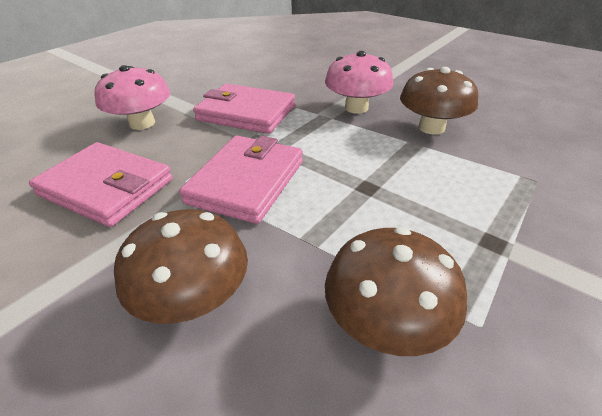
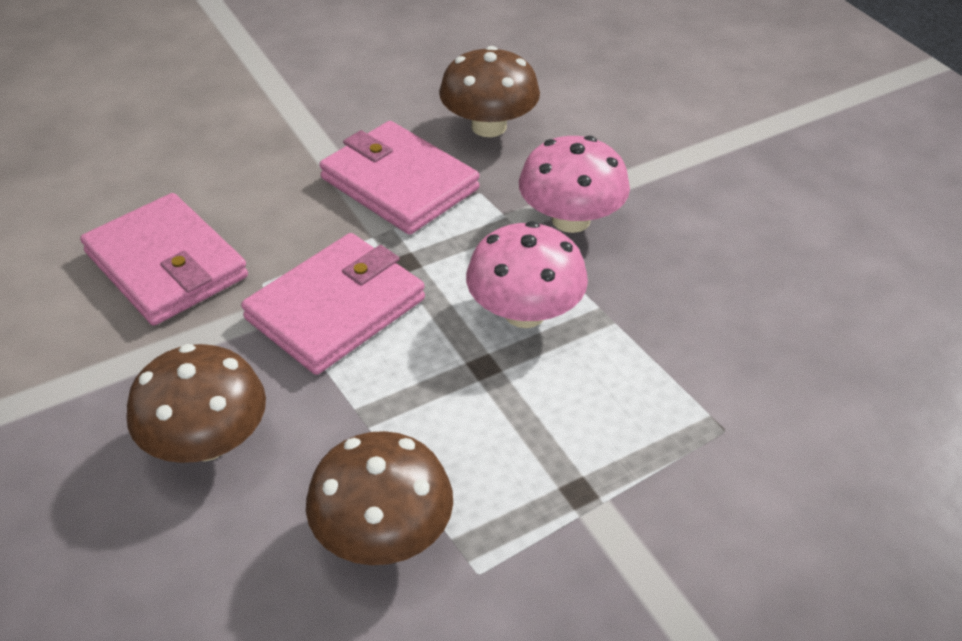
camera: 20 degrees right, 5 degrees up
pink mushroom [95,65,170,130] -> pink mushroom moved to [466,221,588,328]
brown mushroom [400,67,478,135] -> brown mushroom moved to [439,46,540,137]

